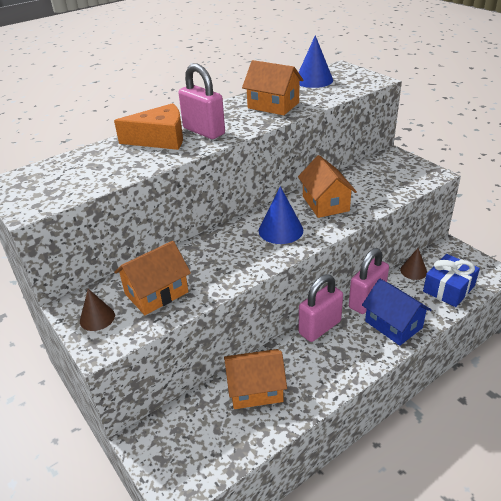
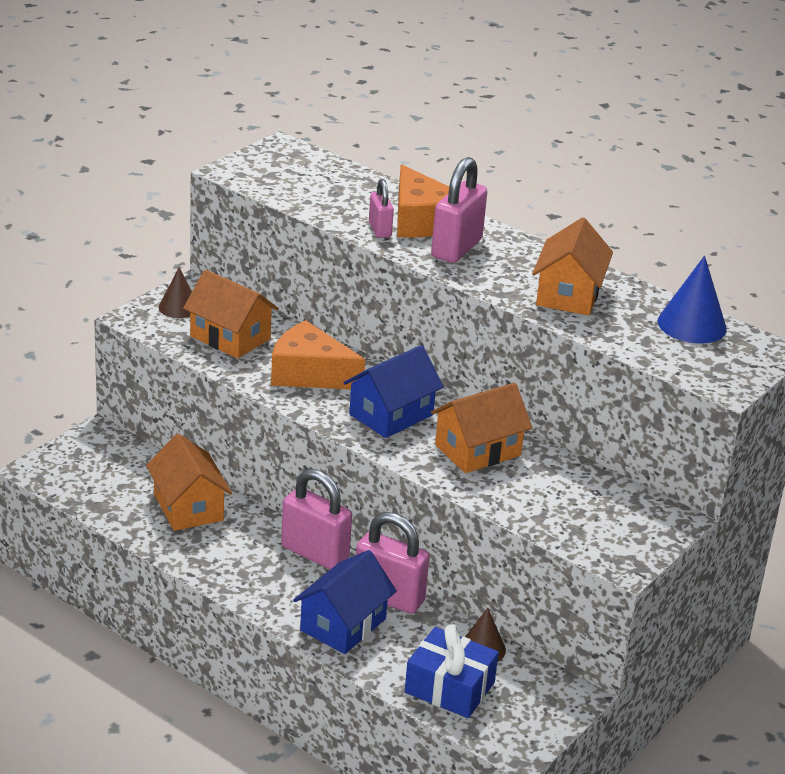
camera: 70 degrees right, 5 degrees down
blue cone [259,186,303,244] -> blue house [343,345,444,438]
none -> orange cheese [271,320,365,389]
none -> pink padlock [369,179,394,238]

